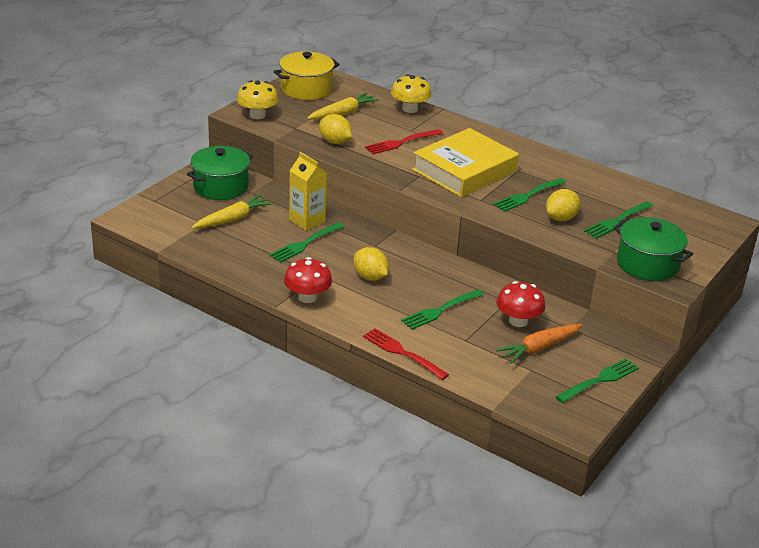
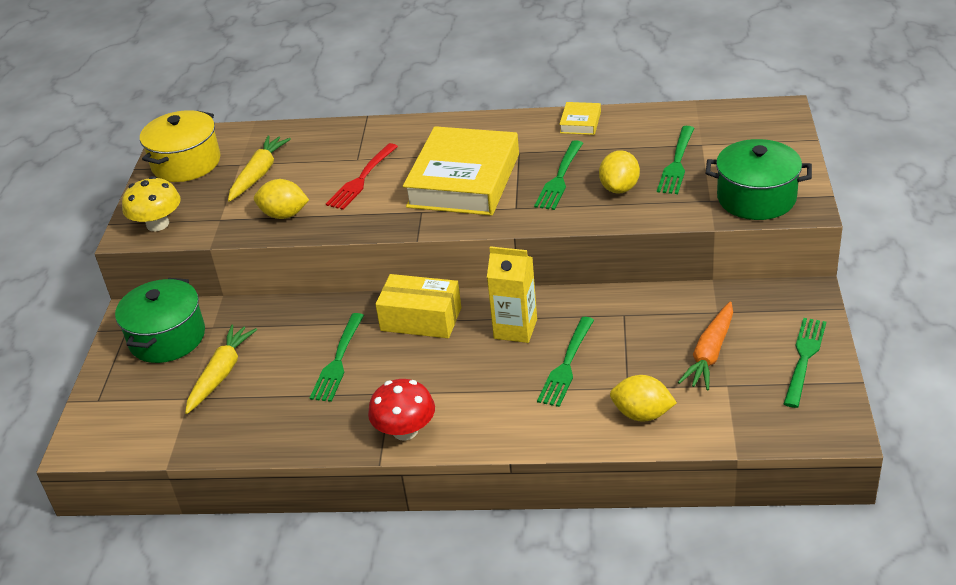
camera: 25 degrees left, 5 degrees up
yellow carton [289,152,327,231] -> yellow carton moved to [487,246,537,343]
yellow lemon [353,247,389,280] -> yellow lemon moved to [610,375,677,422]
red fork [363,328,449,380] -> none
yellow mushroom [391,74,431,113] -> none
red mushroom [496,281,545,327] -> none
none -> yellow box [375,274,461,338]
none -> yellow book [559,102,601,135]

